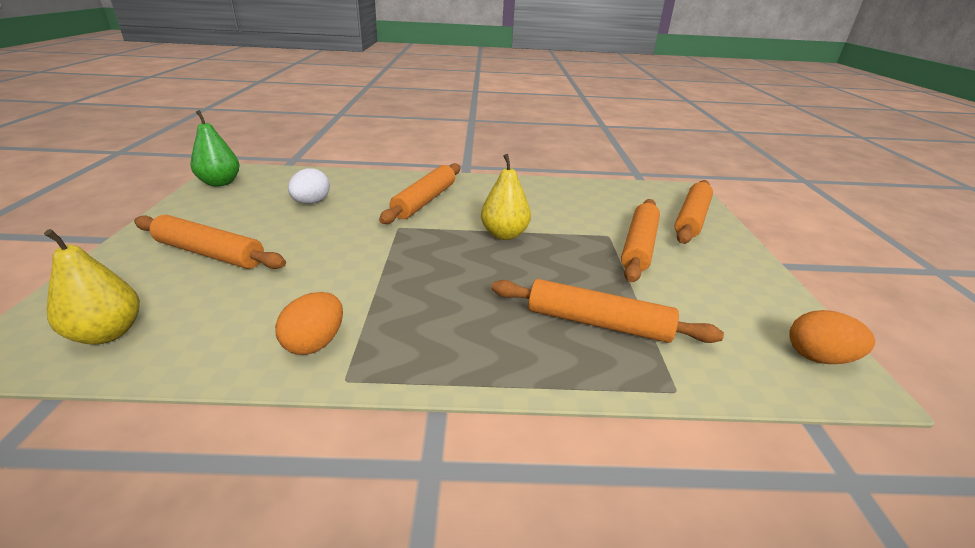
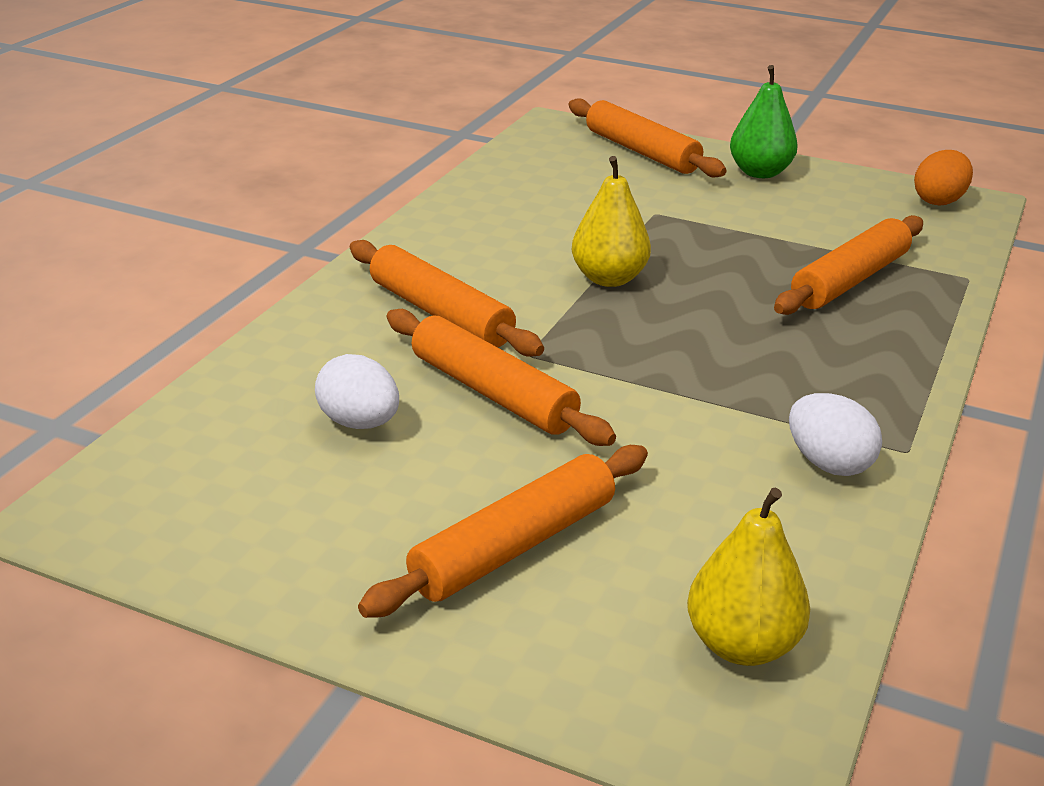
camera: 65 degrees left, 0 degrees up
green pear [190,110,240,187] -> green pear moved to [730,65,798,178]
orange egg [275,292,343,355] -> white egg [789,393,882,476]
orange rolling pin [621,199,660,282] -> orange rolling pin moved to [387,309,616,446]

